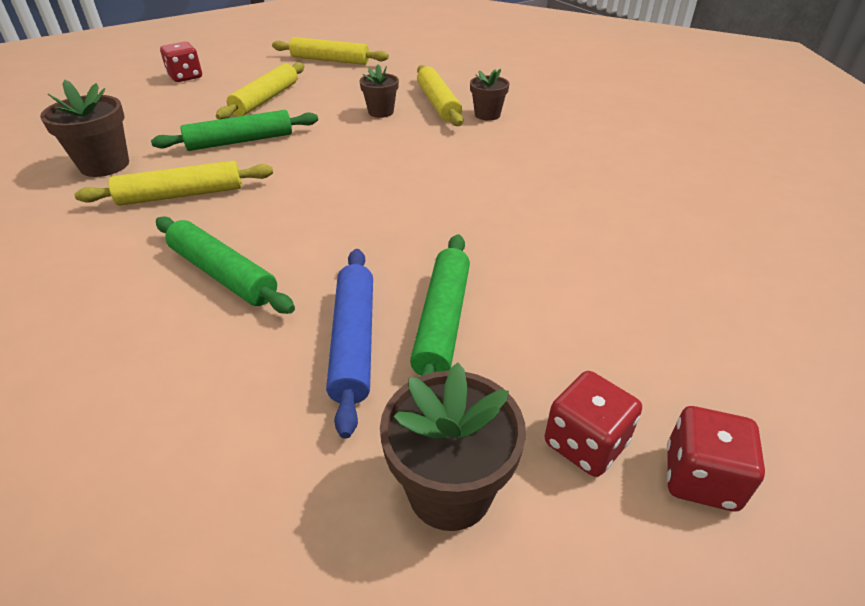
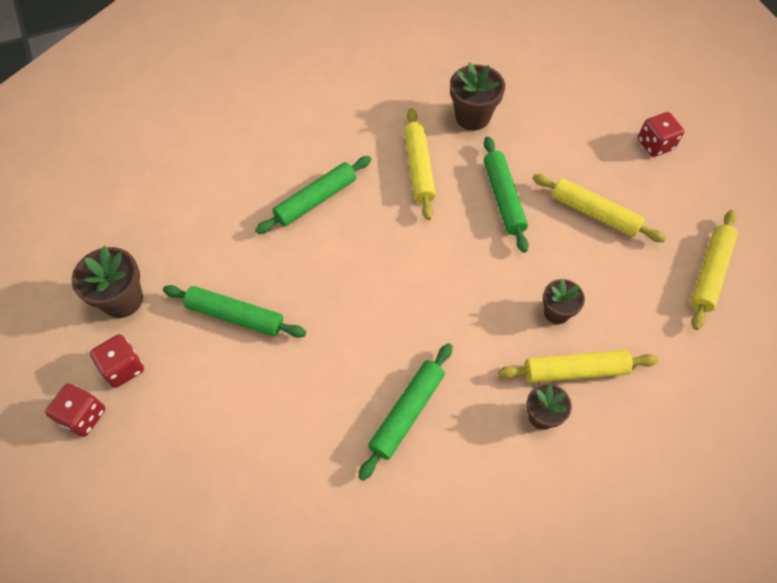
camera: 100 degrees right, 20 degrees up
blue rolling pin [326,249,373,439] -> none
none -> green rolling pin [358,343,453,481]

